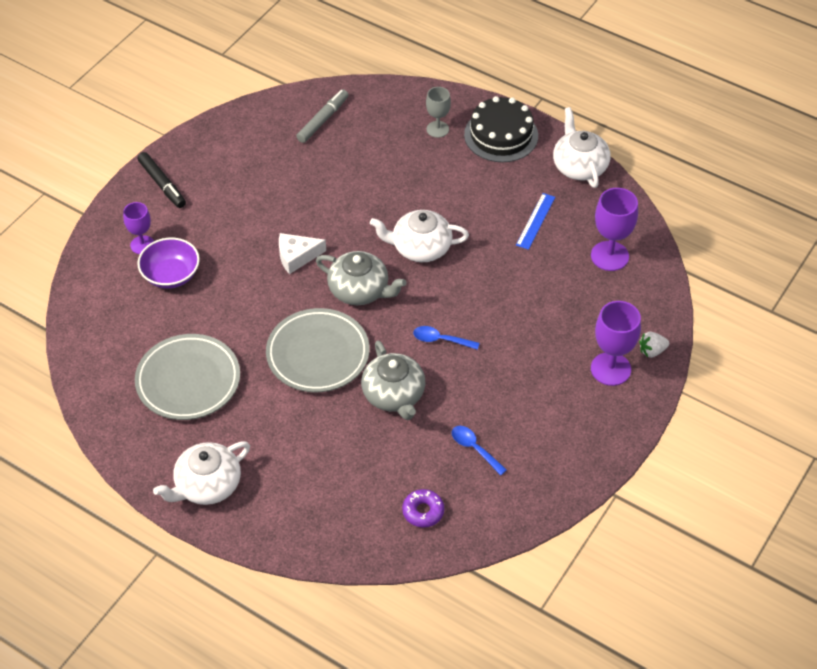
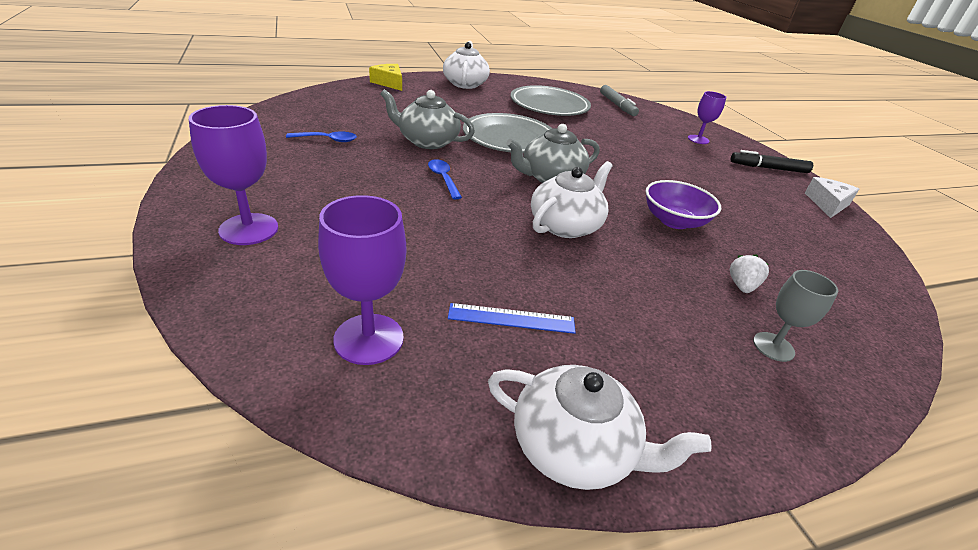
camera: 125 degrees right, 15 degrees down
purple bowl [137,238,200,289] -> purple bowl moved to [646,180,721,229]
white cheese [279,233,326,274] -> white cheese moved to [805,177,859,218]
grey marker [296,89,349,143] -> grey marker moved to [600,85,639,116]
purple donut [402,489,444,528] -> none
blue spoon [413,326,479,350] -> blue spoon turned 75 degrees counterclockwise [428,159,462,200]
black cake [464,96,538,162] -> none
blue ruler [516,193,555,250] -> blue ruler turned 60 degrees counterclockwise [448,303,576,334]
white strawberry [639,332,669,358] -> white strawberry moved to [730,254,769,293]
none -> yellow cheese [369,64,402,91]

